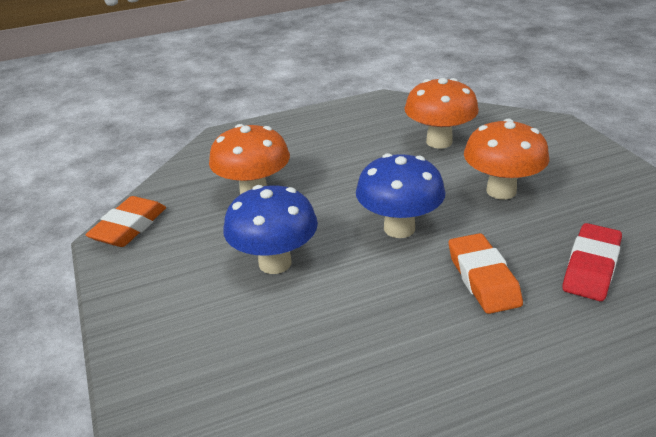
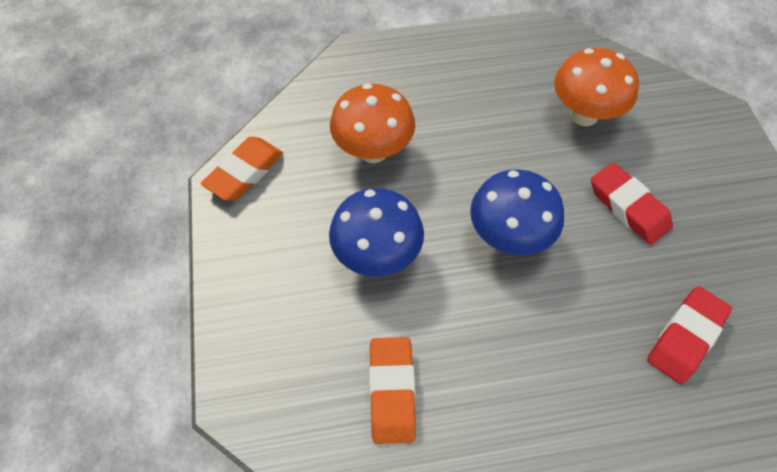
camera: 10 degrees right, 25 degrees up
orange eraser [449,233,523,314] -> orange eraser moved to [369,337,416,444]
orange mushroom [464,119,549,199] -> red eraser [591,163,673,245]

